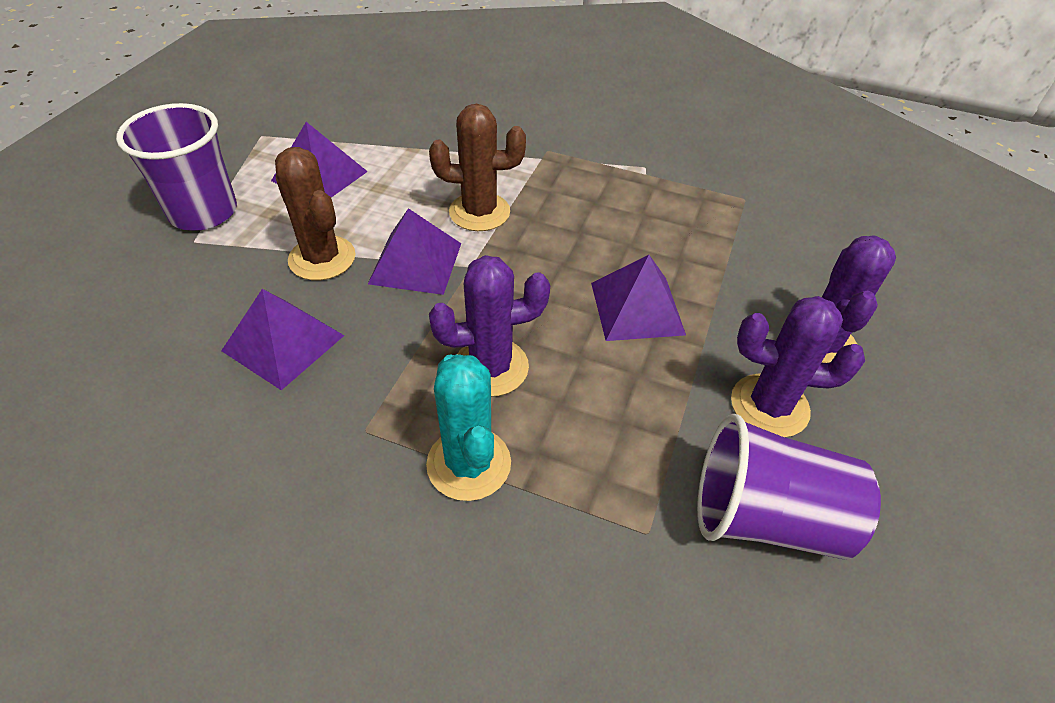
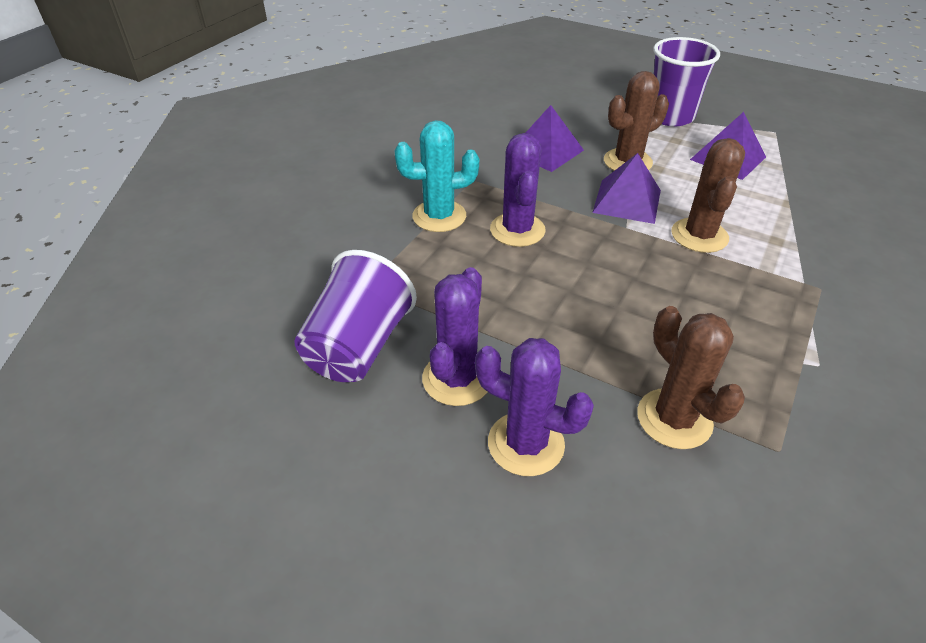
camera: 100 degrees right, 5 degrees down
purple pyramid [591,255,686,341] -> none
none -> brown cactus [637,306,745,449]

